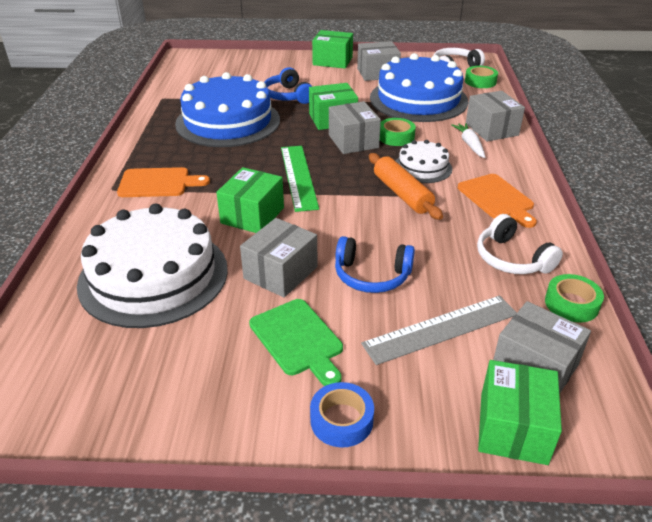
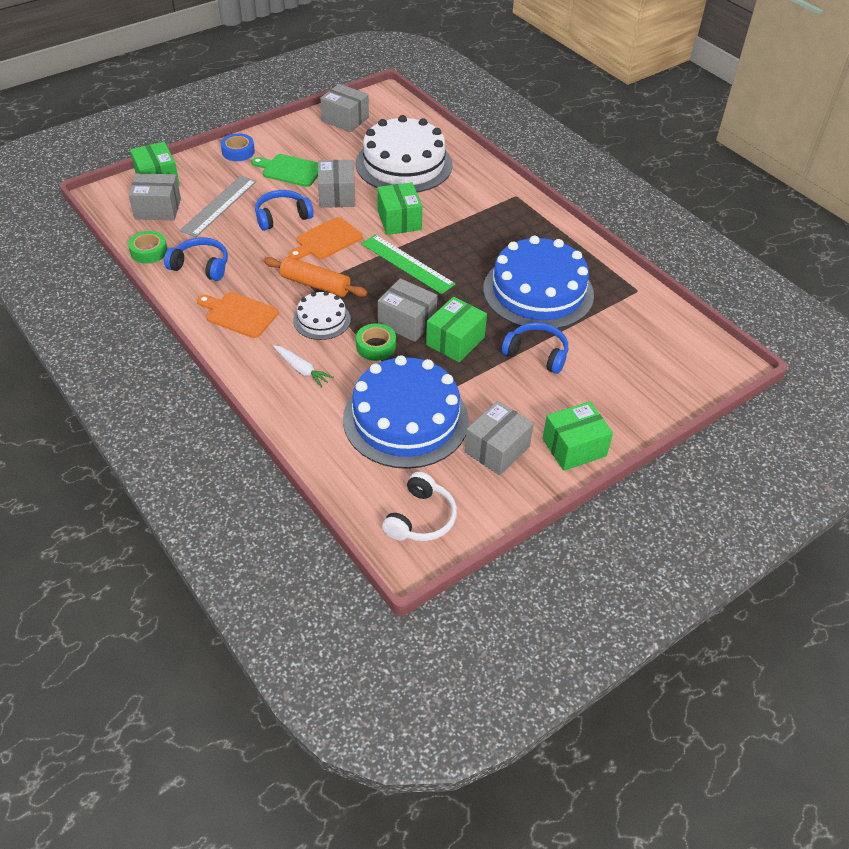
camera: 140 degrees right, 10 degrees up
orange cutting board [117,167,210,197] -> orange cutting board moved to [288,217,362,260]
green tape [465,66,498,88] -> none
grey box [466,91,525,142] -> grey box moved to [320,84,369,132]
white headphones [477,214,563,274] -> blue headphones [164,237,228,281]

